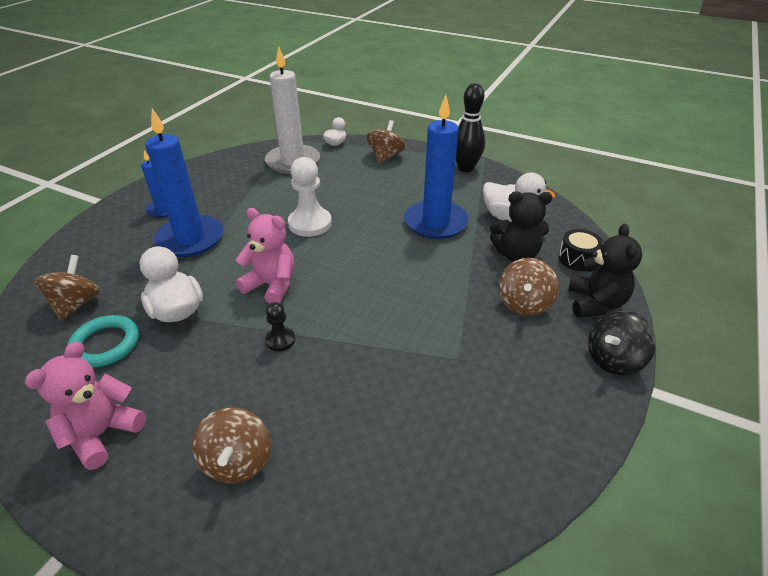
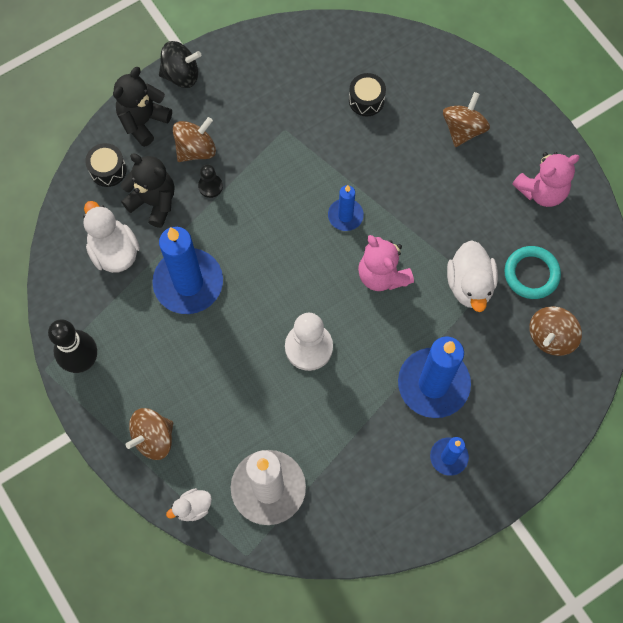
camera: 150 degrees left, 30 degrees up
black pawn [265,302,295,351] -> black pawn moved to [198,164,223,198]
none -> blue candle [328,185,364,231]
none -> black drum [349,73,386,116]

